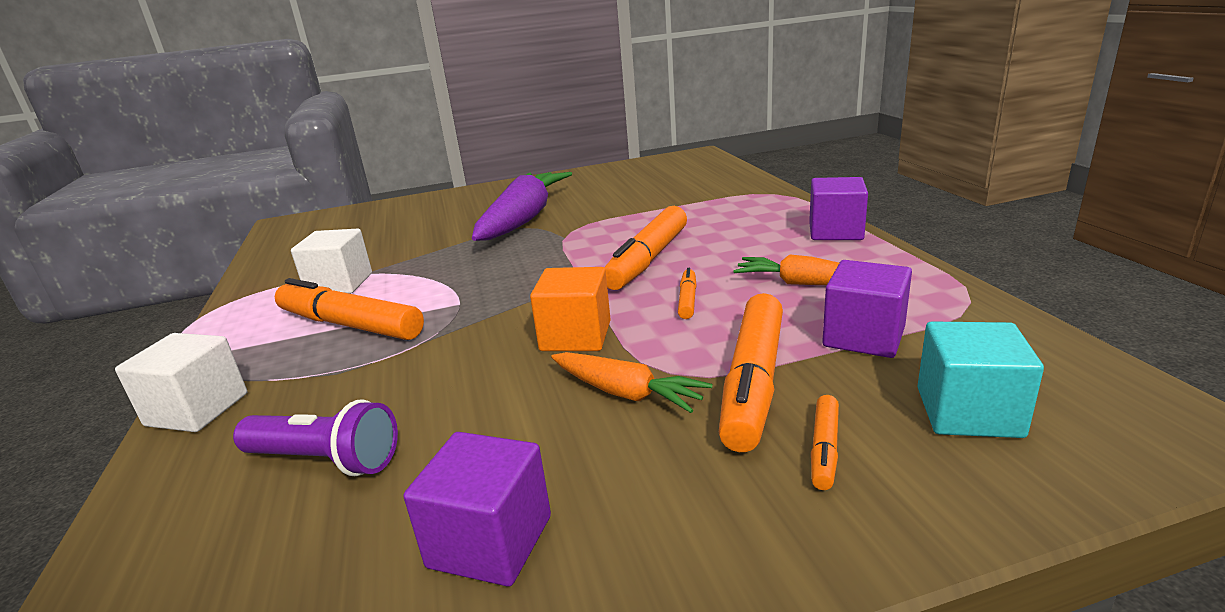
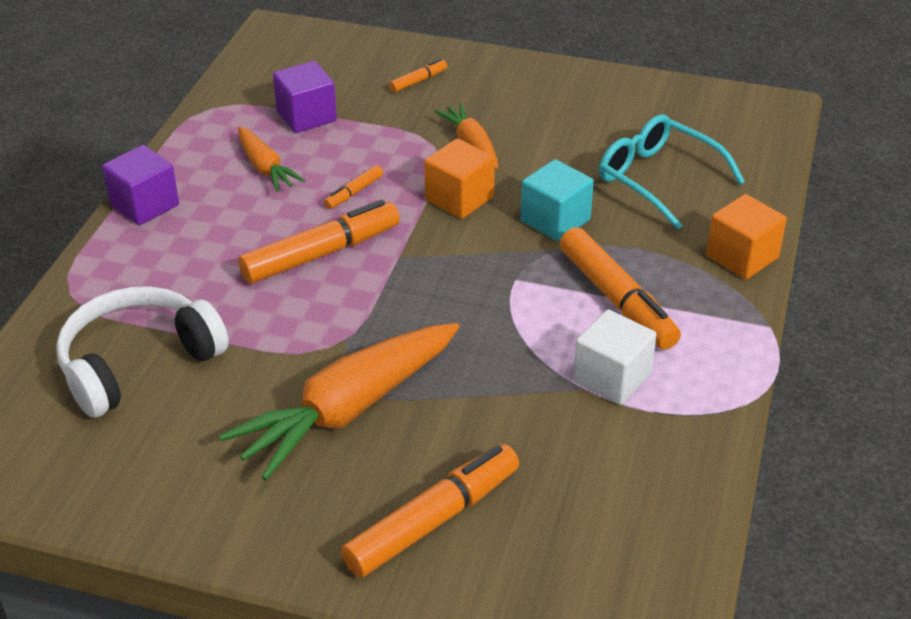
camera: 150 degrees left, 15 degrees up
white cube [115,333,247,432] -> orange cube [706,194,787,279]
purple flashlight [233,399,398,476] -> turquoise glasses [599,114,745,230]
purple cube [404,432,551,587] -> none
purple carrot [472,172,572,241] -> orange carrot [219,323,460,480]
orange marker [719,293,783,452] -> orange marker moved to [341,444,519,578]
turquoise cube [917,321,1044,438] -> turquoise cube moved to [521,159,594,242]
none -> white headphones [56,286,229,418]

